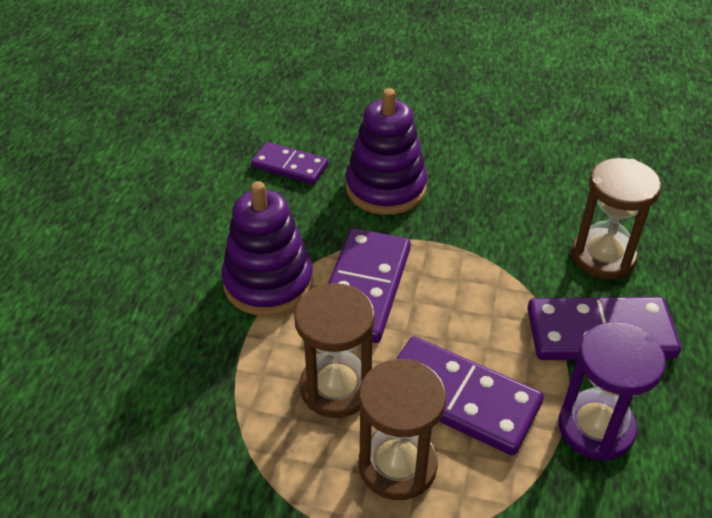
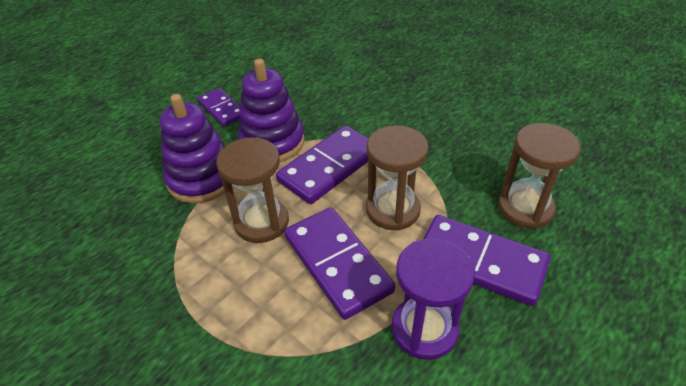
camera: 30 degrees right, 0 degrees up
purple domino [251,142,328,185] -> purple domino moved to [197,88,240,127]
purple stacking toy [346,88,427,215] -> purple stacking toy moved to [160,94,225,203]
brown hourglass [359,359,446,500] -> brown hourglass moved to [366,125,428,230]

